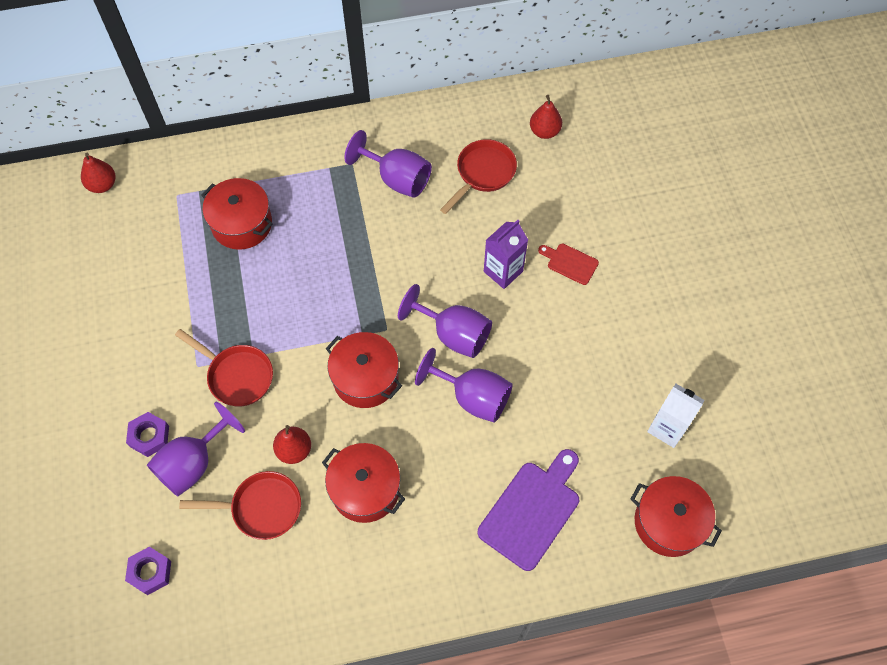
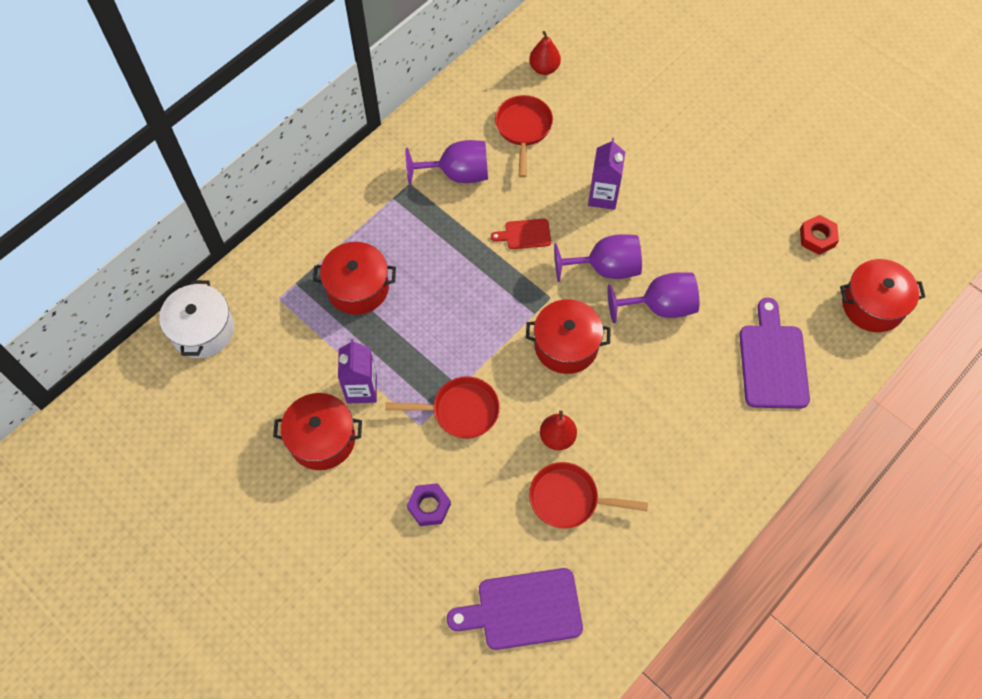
camera: 35 degrees left, 0 degrees up
red pear [81,152,115,193] -> white pot [159,280,234,358]
purple nut [125,547,171,595] -> purple cutting board [447,568,583,650]
purple goblet [147,402,245,496] -> none
red pan [179,471,301,540] -> red pan turned 135 degrees counterclockwise [529,462,648,529]
red pot [322,443,405,523] -> red pot moved to [273,393,362,470]
red cutting board [538,244,599,285] -> red cutting board moved to [491,219,551,249]
white carton [647,384,705,448] -> red nut [800,215,839,255]
none -> purple carton [338,339,377,404]

